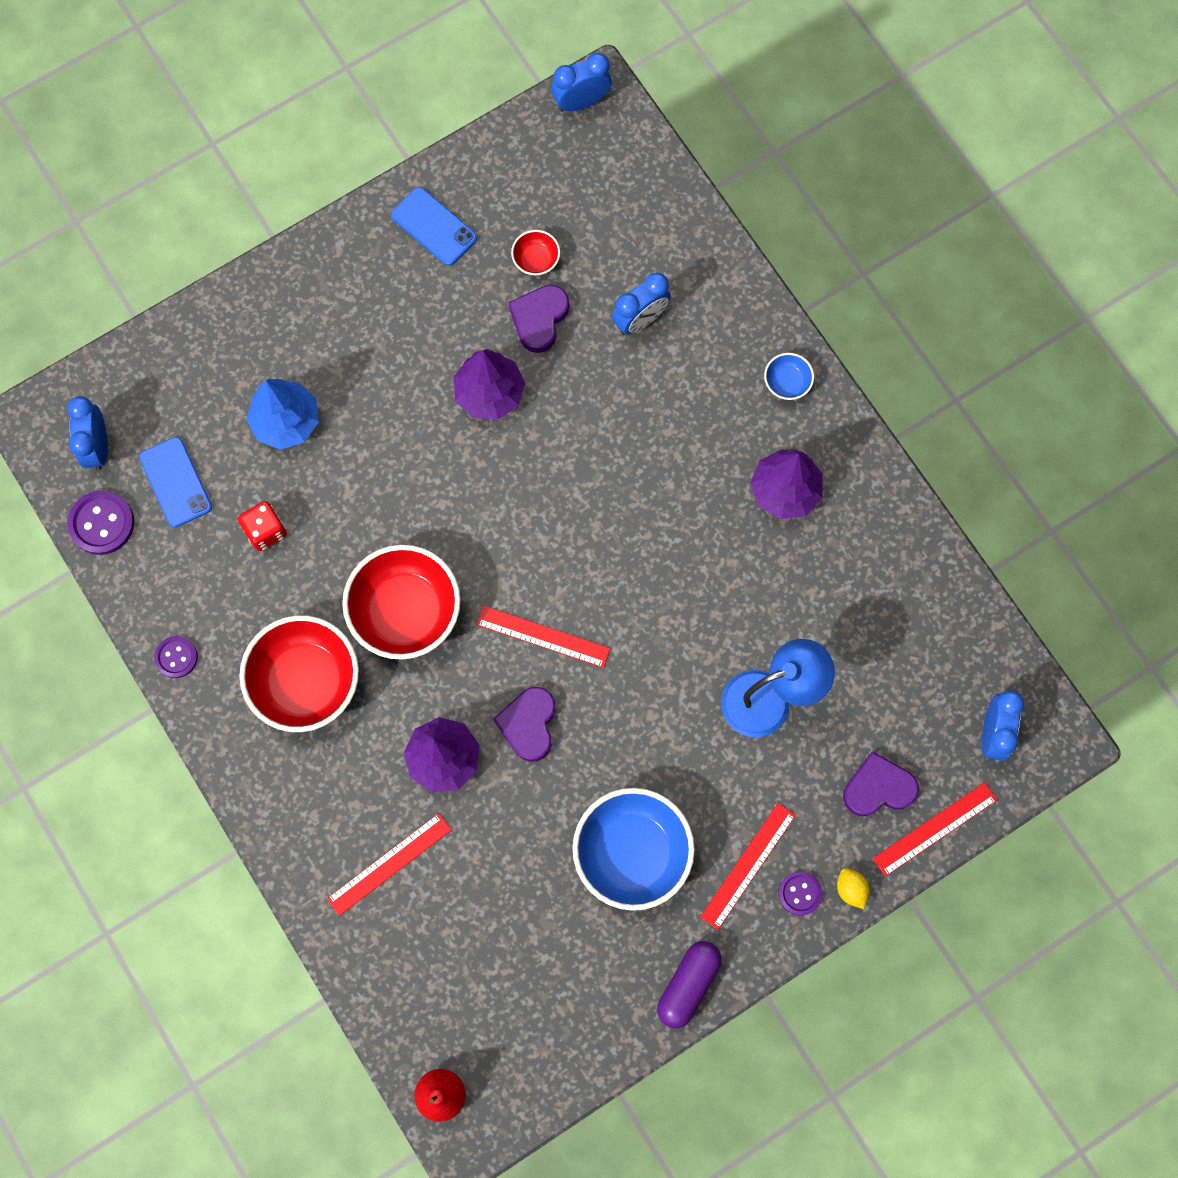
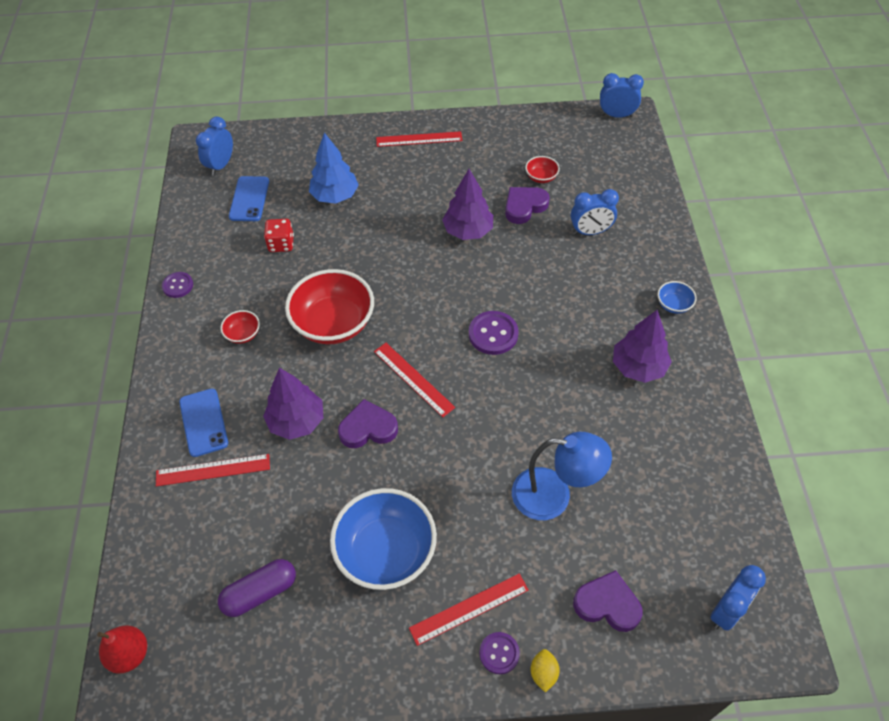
camera: 30 degrees right, 20 degrees down
purple button [67,490,134,555] -> purple button moved to [469,311,519,355]
red bowl [239,615,359,732] -> red bowl [220,310,260,344], size x0.44
blue phone [391,187,477,266] -> blue phone moved to [179,389,228,457]
purple heart [493,687,556,762] -> purple heart turned 45 degrees clockwise [338,399,398,448]
purple capsule [657,941,722,1028] -> purple capsule moved to [218,559,296,617]
red ruler [873,782,997,877] -> red ruler moved to [376,131,462,147]

